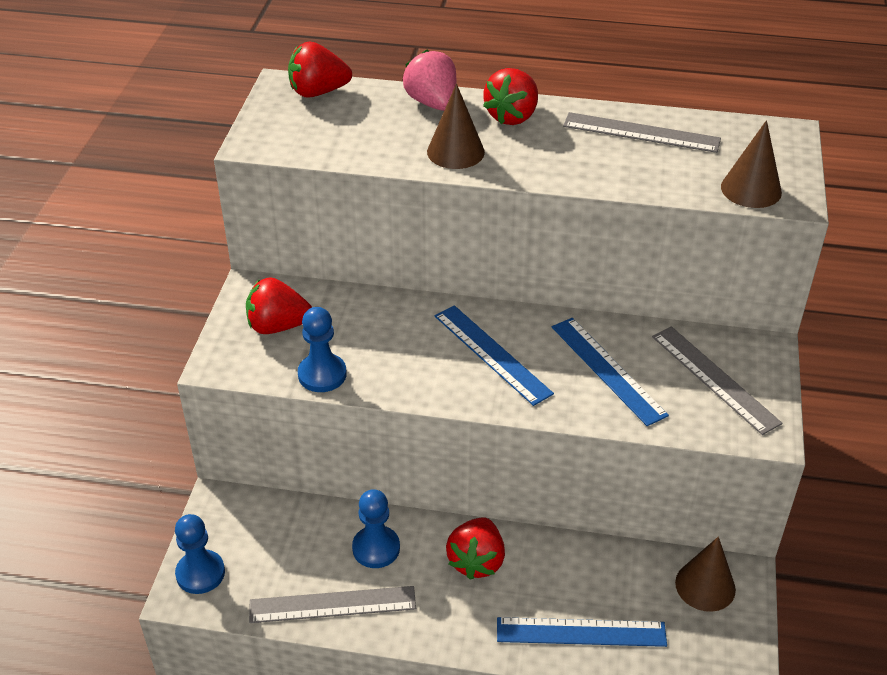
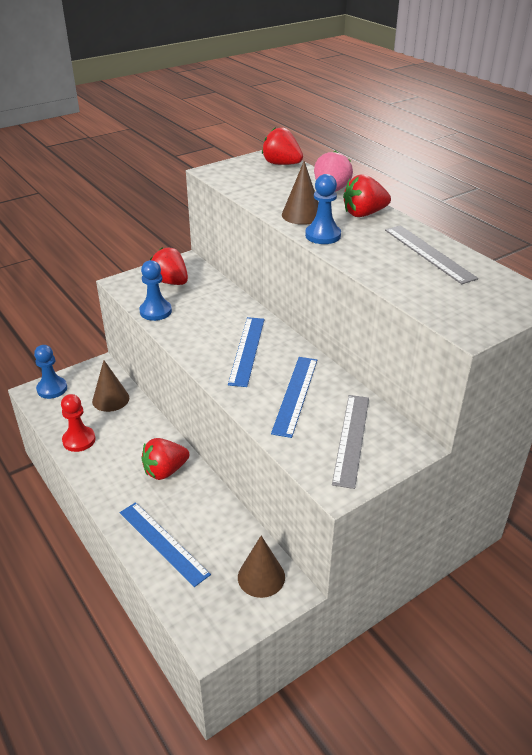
camera: 45 degrees right, 5 degrees down
grey ruler [249,586,416,623] -> red pawn [61,394,96,452]
blue pawn [352,489,400,568] -> blue pawn moved to [305,174,341,244]
brown cone [721,120,782,208] -> brown cone moved to [92,360,129,412]

